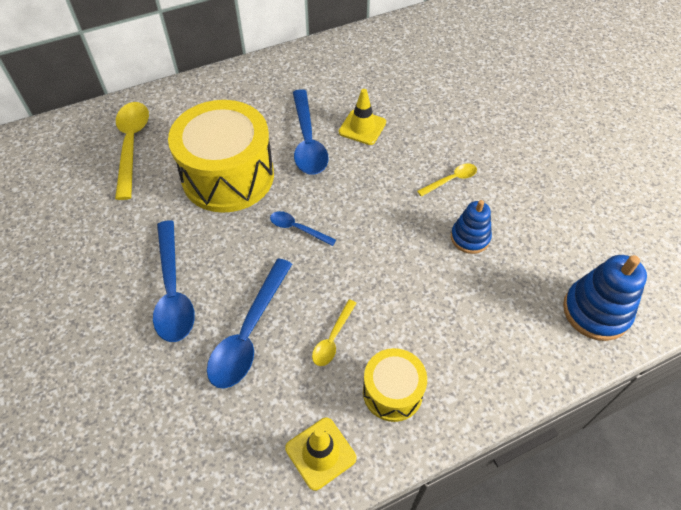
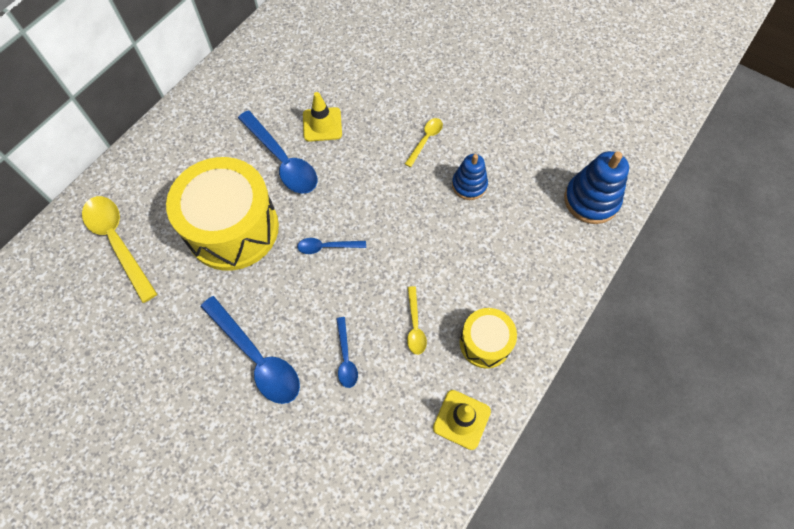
camera: 30 degrees left, 10 degrees up
blue spoon [207,258,292,389] -> blue spoon [336,317,358,388], size x0.52

